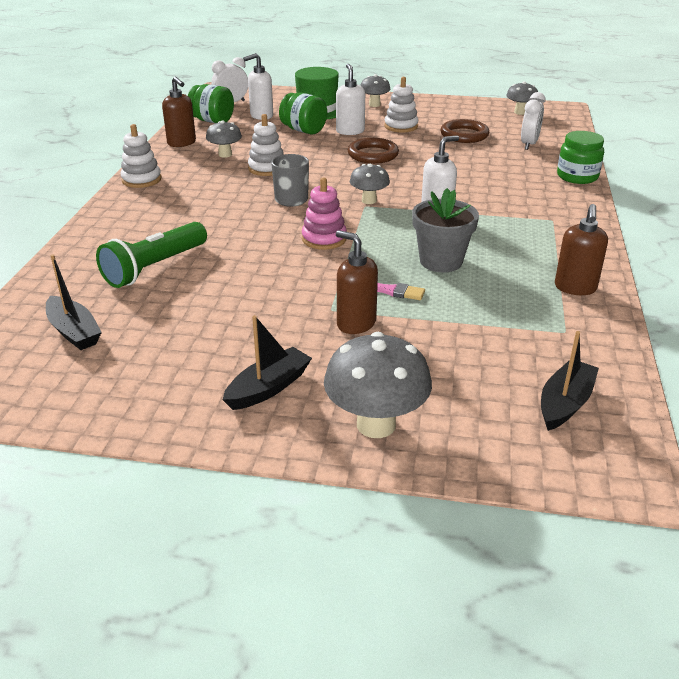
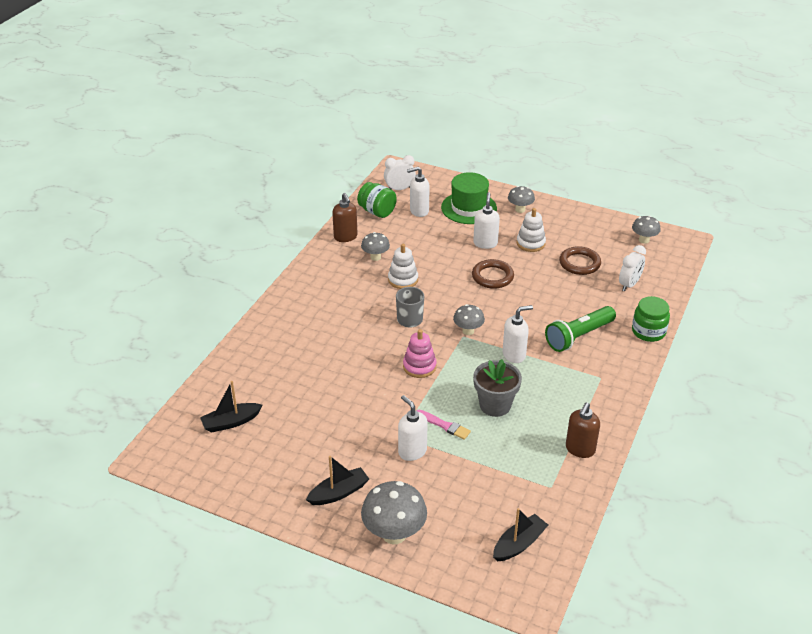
camera: 15 degrees right, 5 degrees up
black boat [46,254,102,350] -> black boat turned 90 degrees clockwise [200,381,262,433]
green flashlight [96,222,207,288] -> green flashlight moved to [545,306,616,352]
white stacking toy [121,124,161,188] -> none
green jar [279,93,327,134] -> none
brown soap dispenser [336,230,378,334] -> white soap dispenser [398,395,428,461]

